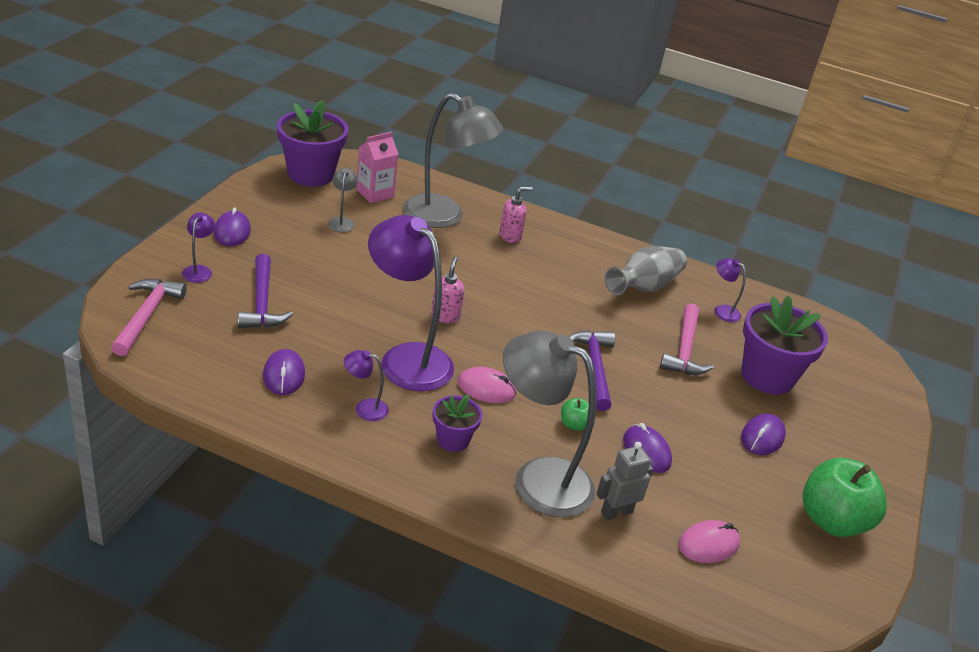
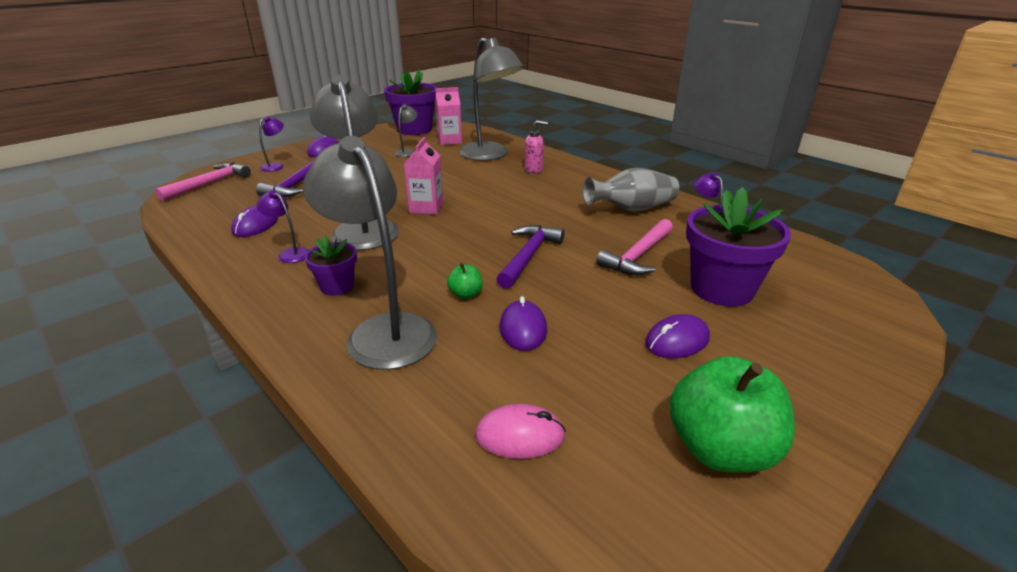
camera: 30 degrees right, 5 degrees down
purple lamp [368,215,454,391] -> grey lamp [310,75,399,250]
pink soap dispenser [431,257,465,323] -> pink carton [404,137,444,215]
pink mouse [458,367,516,403] -> none
grey robot [596,442,653,520] -> none

